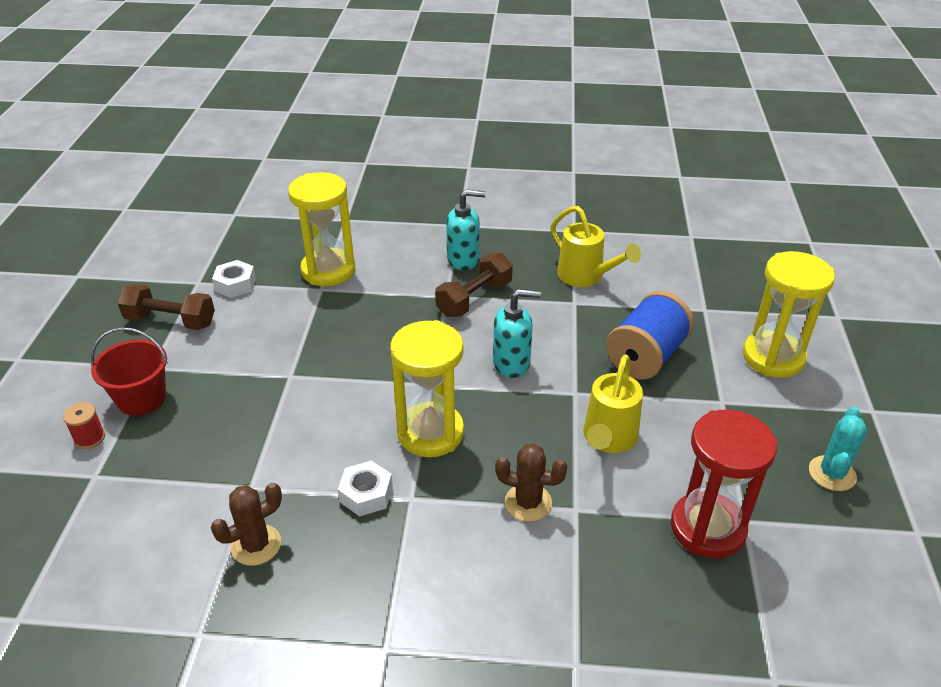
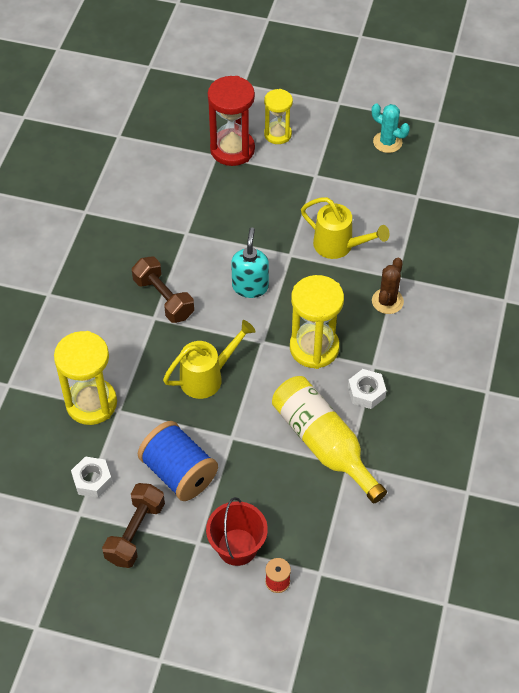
camera: 80 degrees left, 15 degrees up
brown cactus [211,483,282,566] -> none
turquoise soap dispenser [446,189,486,271] -> none
yellow watering can [551,206,641,287] -> yellow watering can moved to [163,320,256,399]
blue spool [606,291,694,379] -> blue spool moved to [138,421,218,501]
red hourglass [671,410,777,559] -> red hourglass moved to [208,76,255,166]
yellow hourglass [743,251,835,378] -> yellow hourglass [264,89,293,144], size x0.62
none -> yellow bottle [272,376,387,503]

